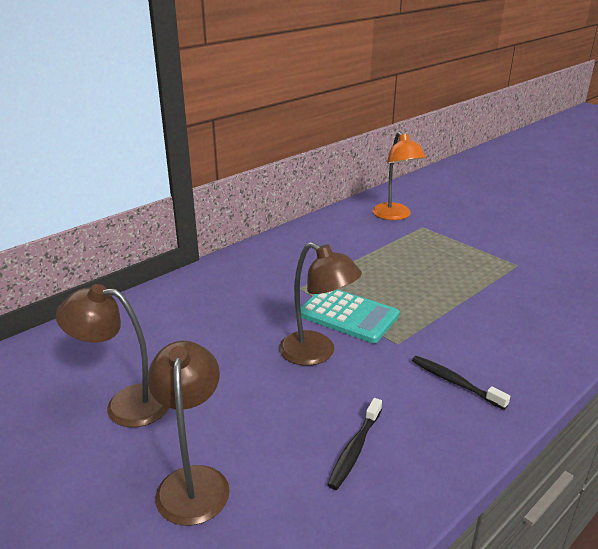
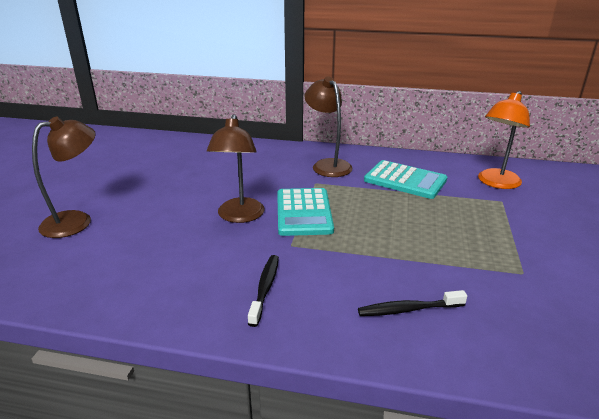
camera: 55 degrees right, 0 degrees up
brown lamp [56,284,169,427] -> brown lamp moved to [304,76,352,177]
black toothbrush [327,398,382,490] -> black toothbrush moved to [358,290,467,316]
none -> turquoise calculator [364,160,447,199]

